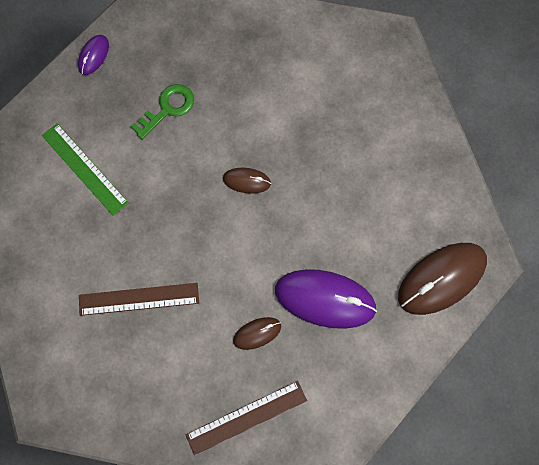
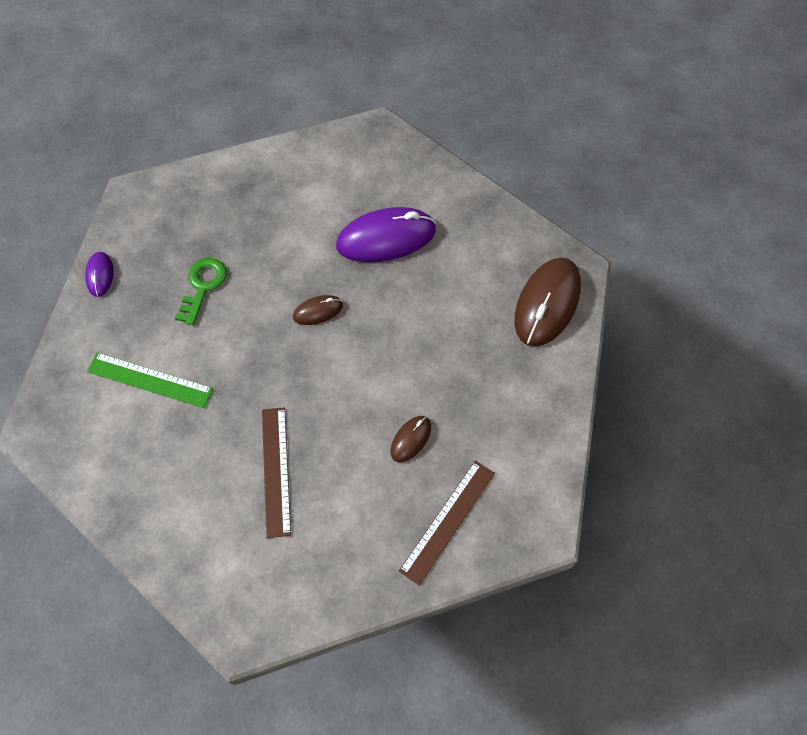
camera: 30 degrees left, 10 degrees down
brown ruler [79,283,199,316] -> brown ruler turned 60 degrees counterclockwise [262,407,291,538]
purple mouse [275,269,377,329] -> purple mouse moved to [336,207,436,262]

